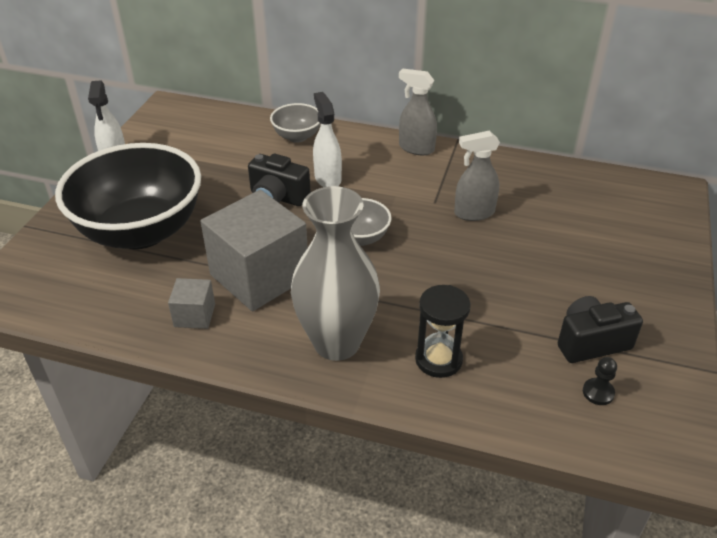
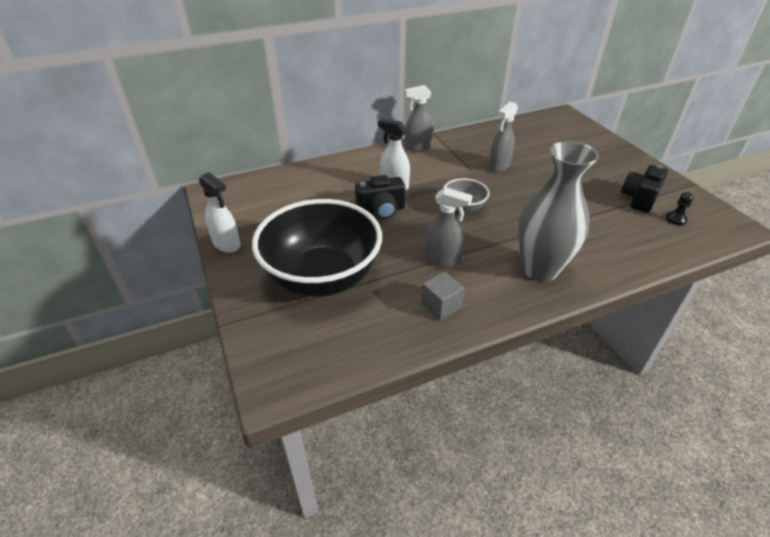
camera: 40 degrees left, 0 degrees up
grey cube [201,190,308,311] -> grey spray bottle [425,187,473,268]
grey bowl [270,103,320,143] -> none
black hourglass [415,285,471,378] -> none

